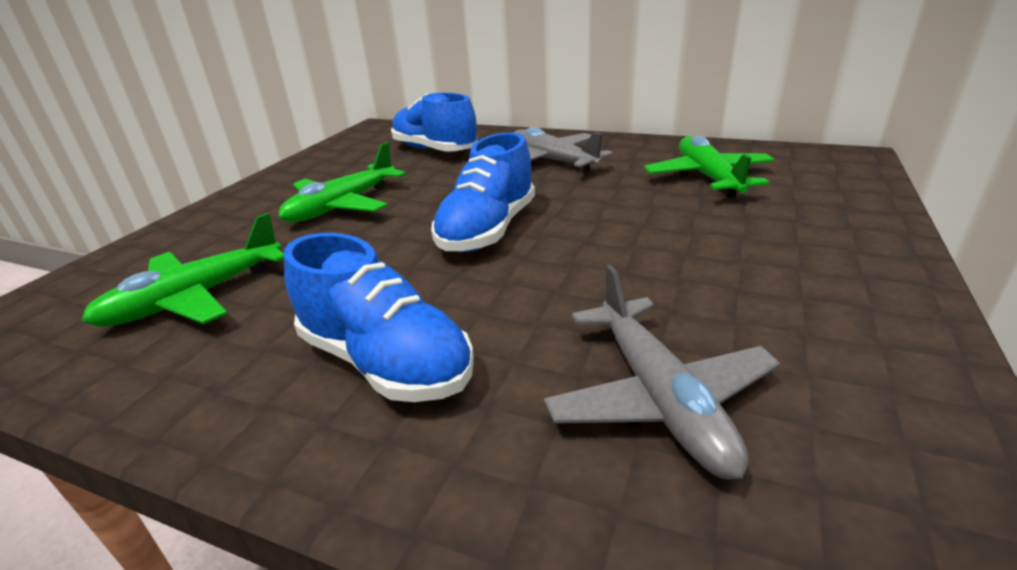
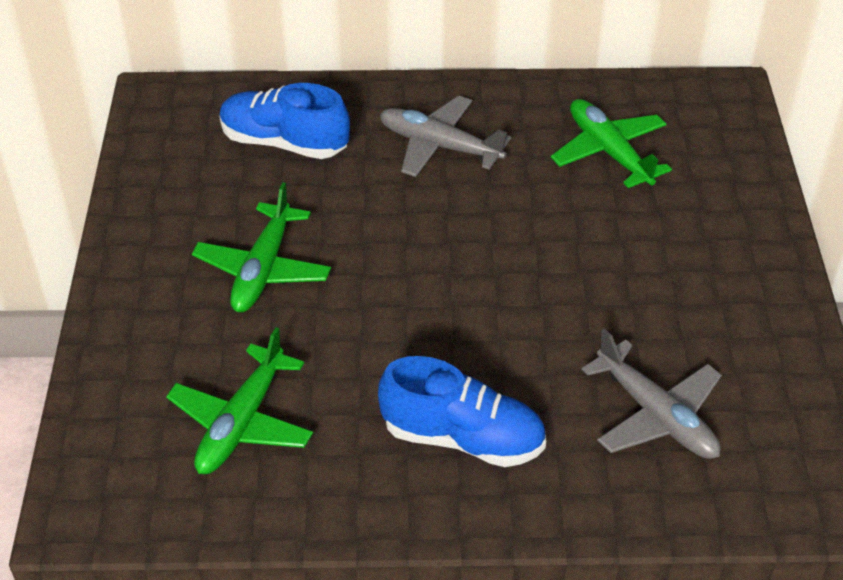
camera: 25 degrees left, 15 degrees up
blue shoe [431,133,535,252] -> none

